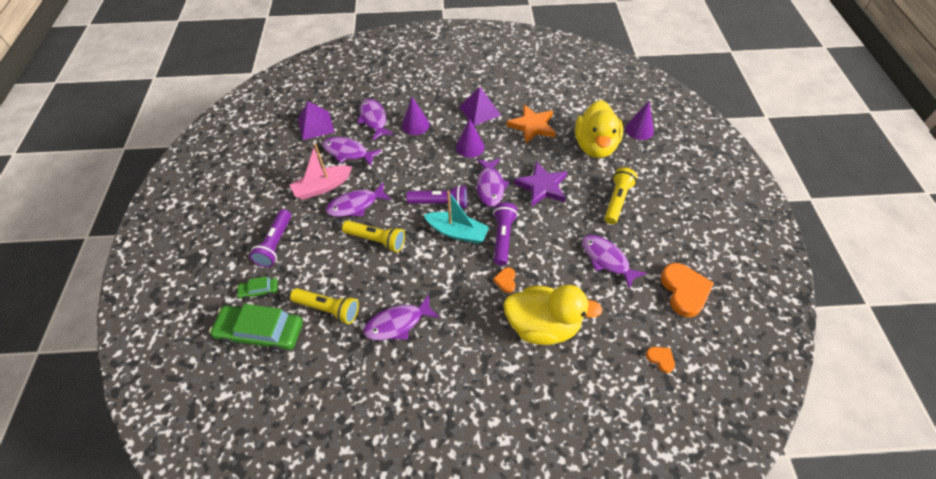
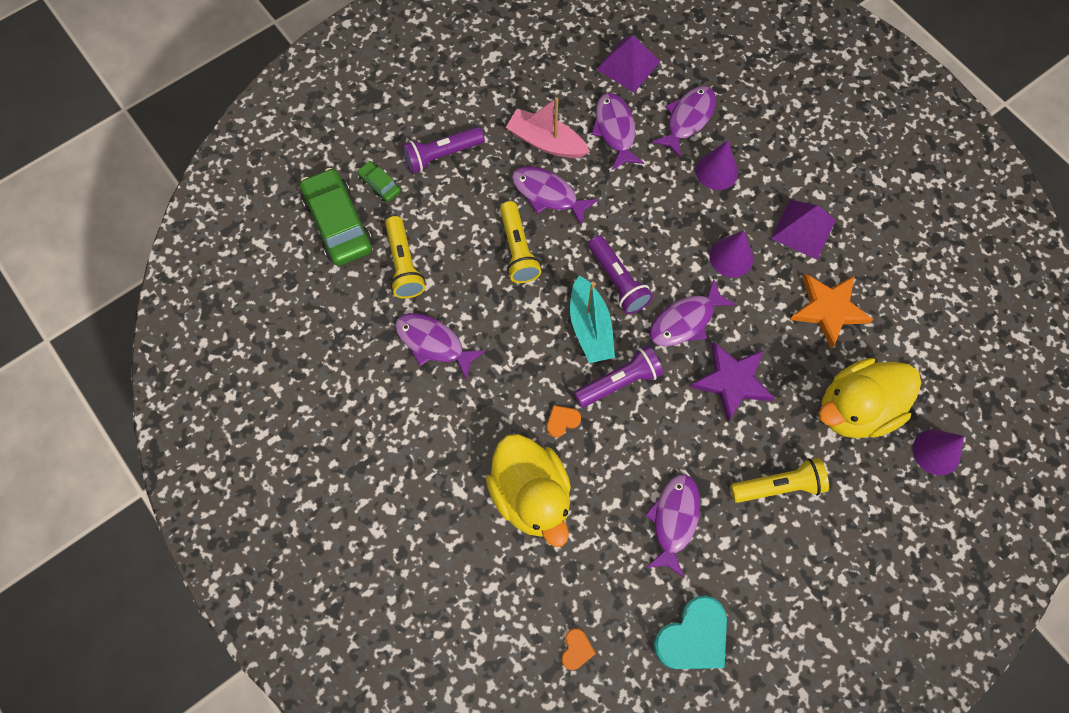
camera: 55 degrees right, 15 degrees up
orange heart [661,263,714,317] -> turquoise heart [653,596,727,669]

